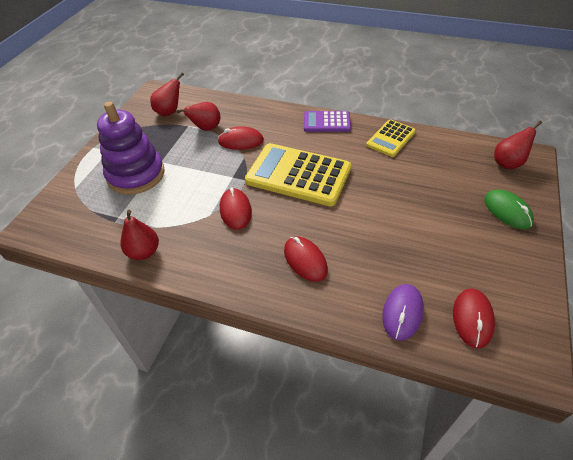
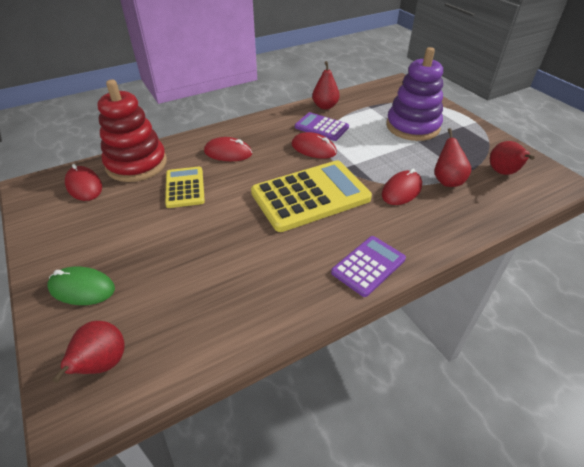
camera: 130 degrees right, 5 degrees down
yellow calculator [366,119,416,157] -> yellow calculator moved to [165,167,205,208]
purple mouse [382,284,424,341] -> red stacking toy [98,80,167,182]
none -> purple calculator [295,112,349,141]

